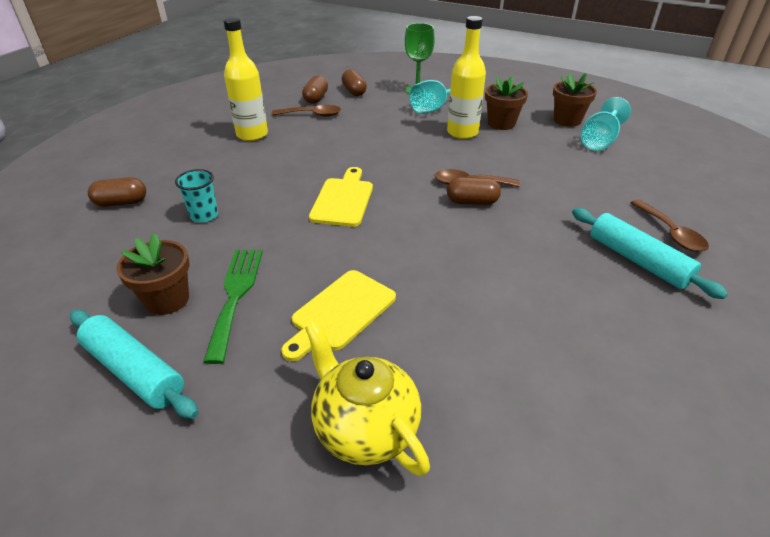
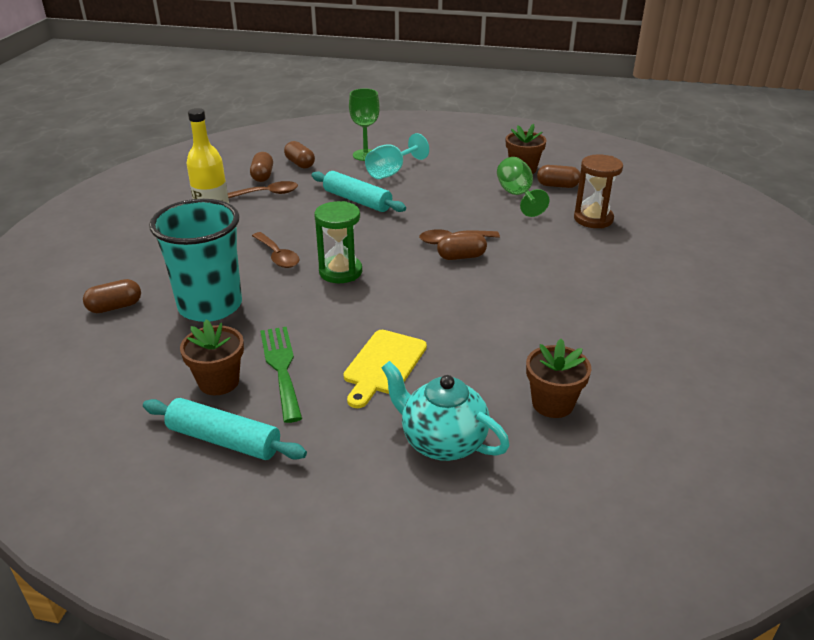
camera: 15 degrees left, 5 degrees down
turquoise cup [175,169,218,223] -> turquoise cup [149,199,242,322], size x2.29
yellow teapot [305,322,430,476] -> turquoise teapot [381,361,510,461]
yellow cutting board [309,167,373,227] -> green hourglass [314,201,362,283]
yellow bottle [447,16,486,139] -> none
brown flower pot [485,76,528,130] -> brown flower pot moved to [526,339,591,418]
turquoise rolling pin [572,208,728,299] -> turquoise rolling pin moved to [311,171,406,212]
turquoise goblet [580,97,631,151] -> brown capsule [537,165,580,188]
brown spoon [631,199,709,252] -> brown spoon moved to [252,232,300,268]
none -> green goblet [497,157,550,217]
none -> brown hourglass [574,154,623,228]

